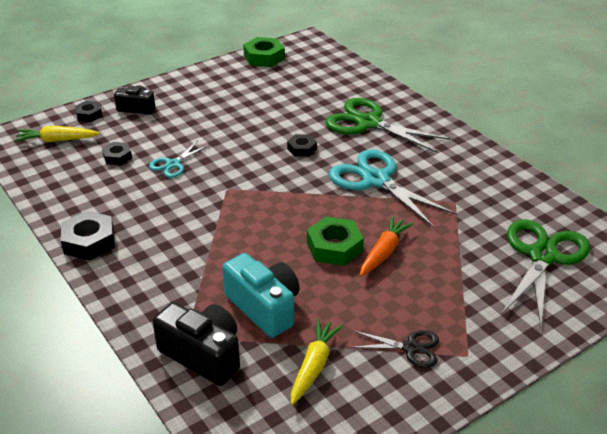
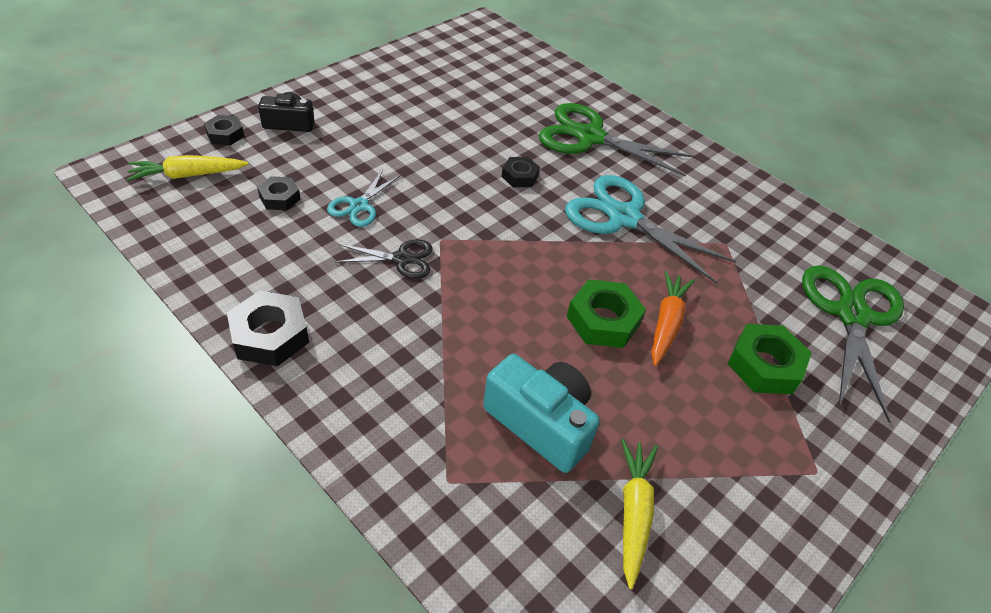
camera: 15 degrees left, 10 degrees up
black camera [153,302,240,386] -> none
green nut [243,37,285,67] -> green nut moved to [728,324,812,394]
black scissors [350,330,439,368] -> black scissors moved to [335,239,433,279]

